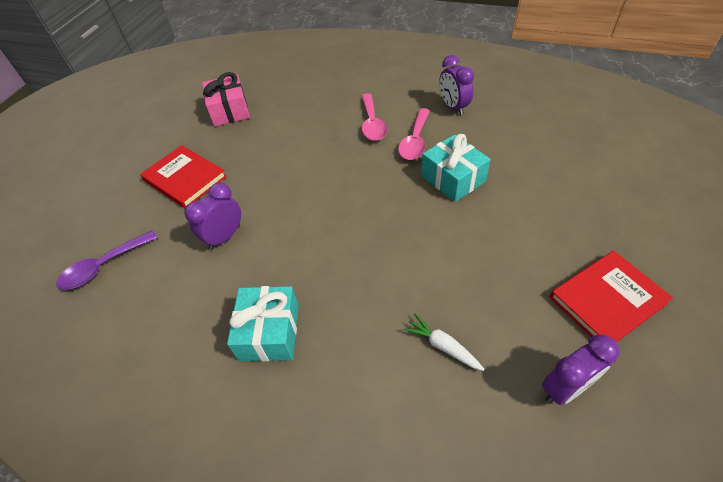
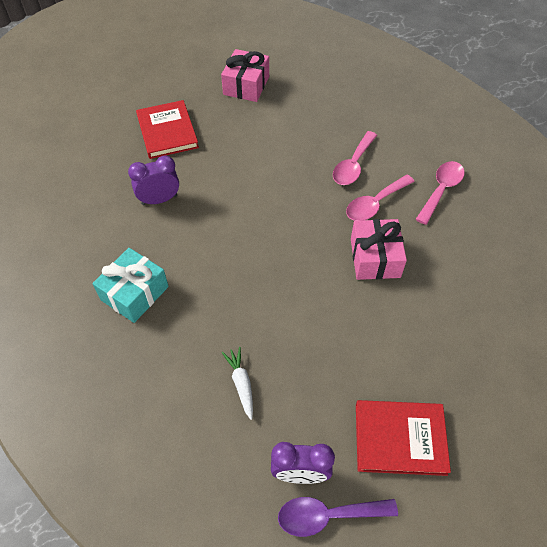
camera: 30 degrees right, 5 degrees up
purple spoon [56,230,158,290] -> purple spoon moved to [278,497,398,537]
turquoise gift [421,134,491,202] -> pink gift [351,219,407,280]
purple clock [439,55,474,115] -> pink spoon [416,161,465,225]

